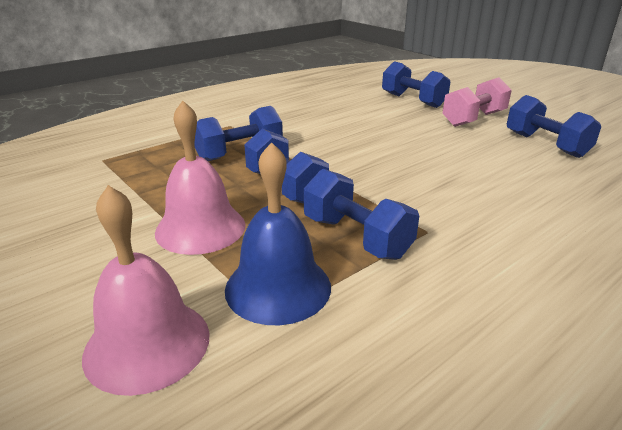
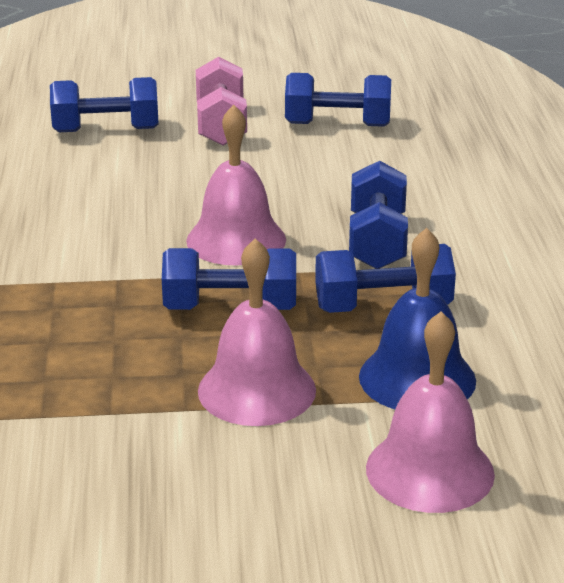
camera: 55 degrees left, 0 degrees up
blue dumbbell [194,106,283,161] -> blue dumbbell moved to [349,161,408,269]
none -> pink bell [186,105,286,266]

